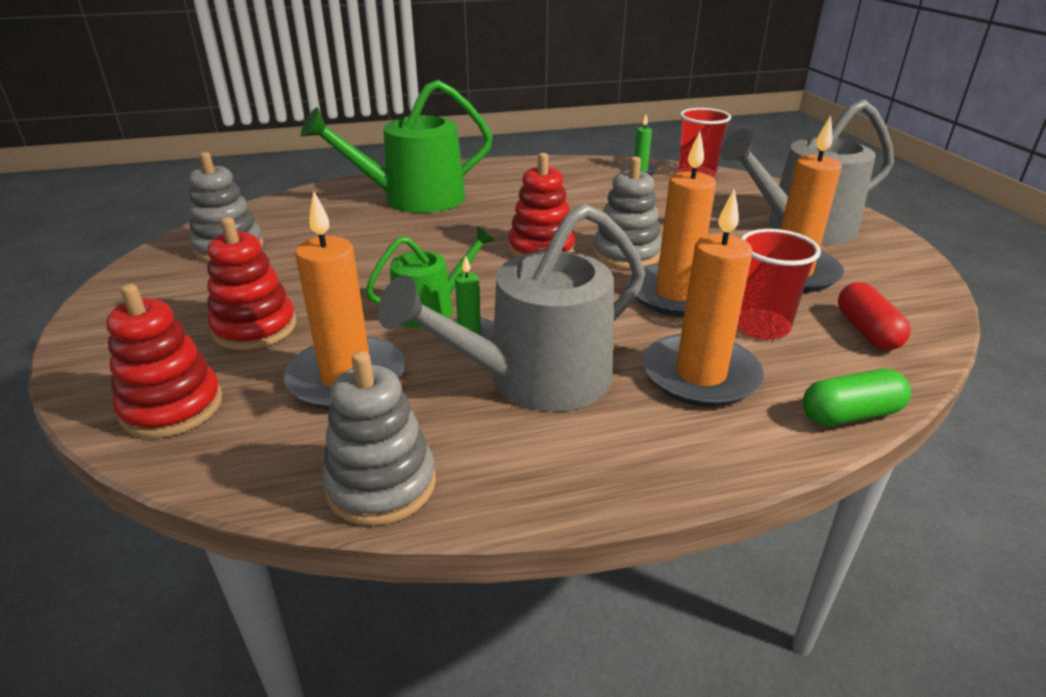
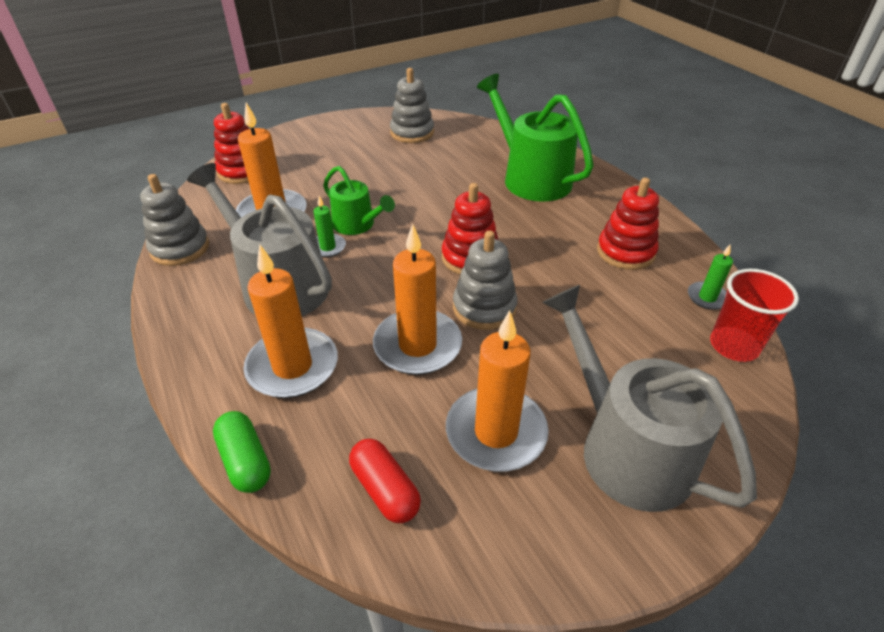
camera: 75 degrees right, 10 degrees up
red stacking toy [207,217,296,350] -> red stacking toy moved to [597,177,659,270]
red cup [737,229,821,340] -> none
red capsule [838,282,911,350] -> red capsule turned 75 degrees clockwise [349,439,421,523]

